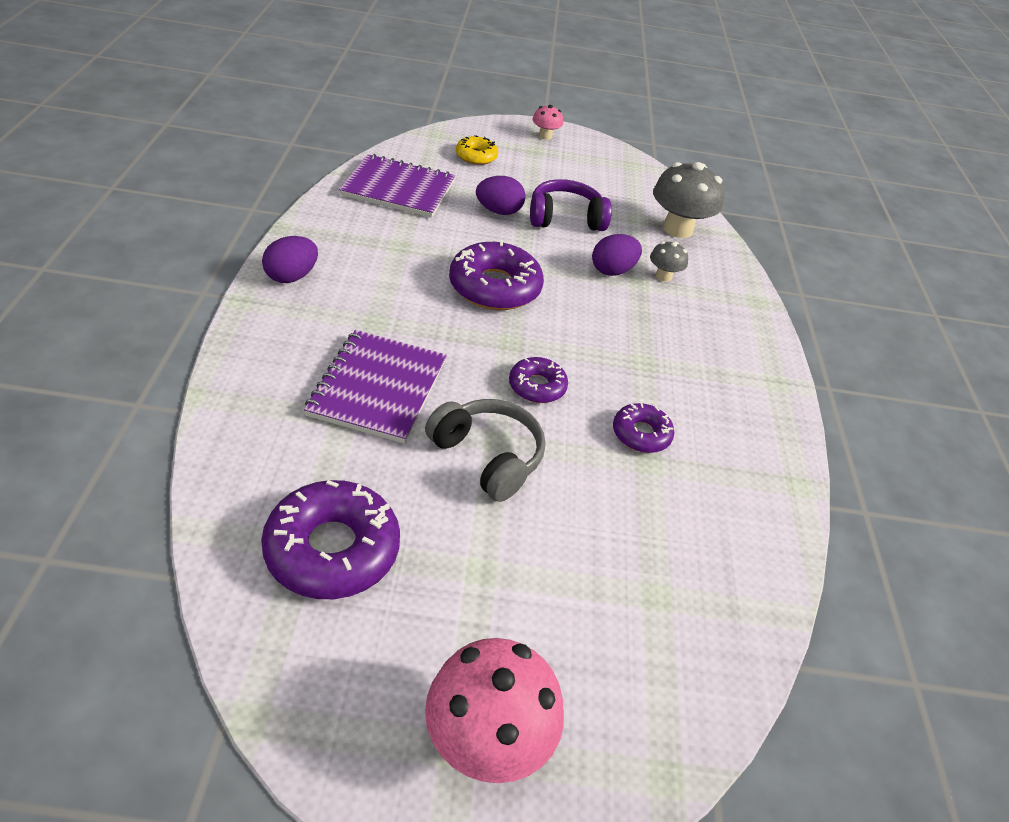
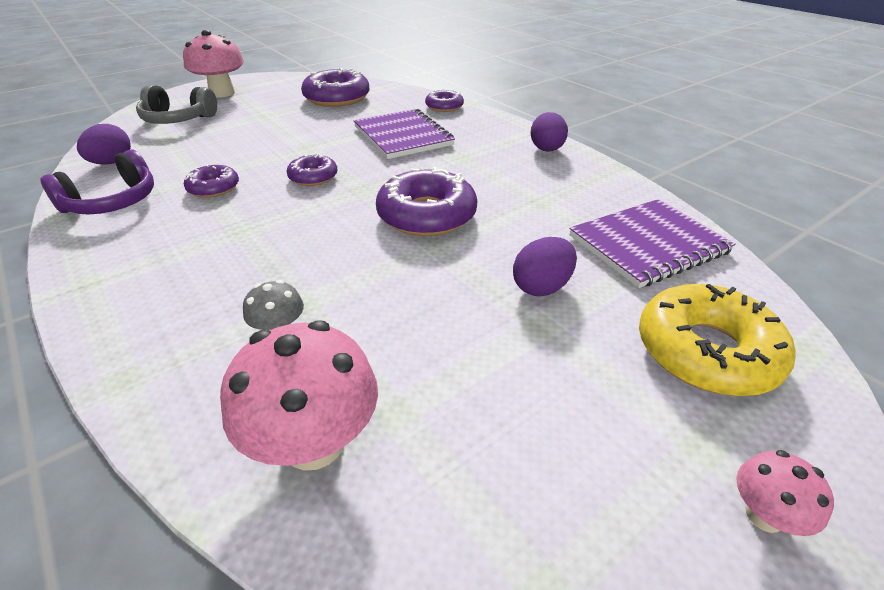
camera: 145 degrees right, 5 degrees down
grey headphones [425,399,545,502] -> grey headphones moved to [136,85,217,124]
yellow donut [456,135,498,165] -> yellow donut [639,284,796,396], size x1.80
purple headphones [530,179,612,231] -> purple headphones moved to [40,149,154,214]
purple egg [592,234,642,276] -> purple egg moved to [77,124,131,164]
grey mushroom [653,162,724,238] -> pink mushroom [220,320,378,471]
none -> purple donut [425,89,464,112]

